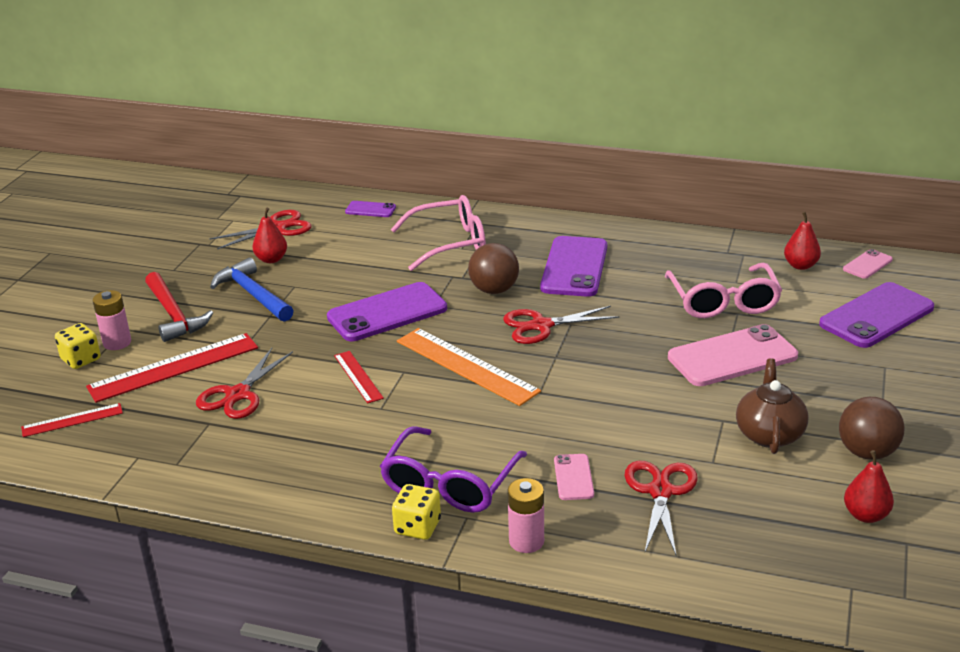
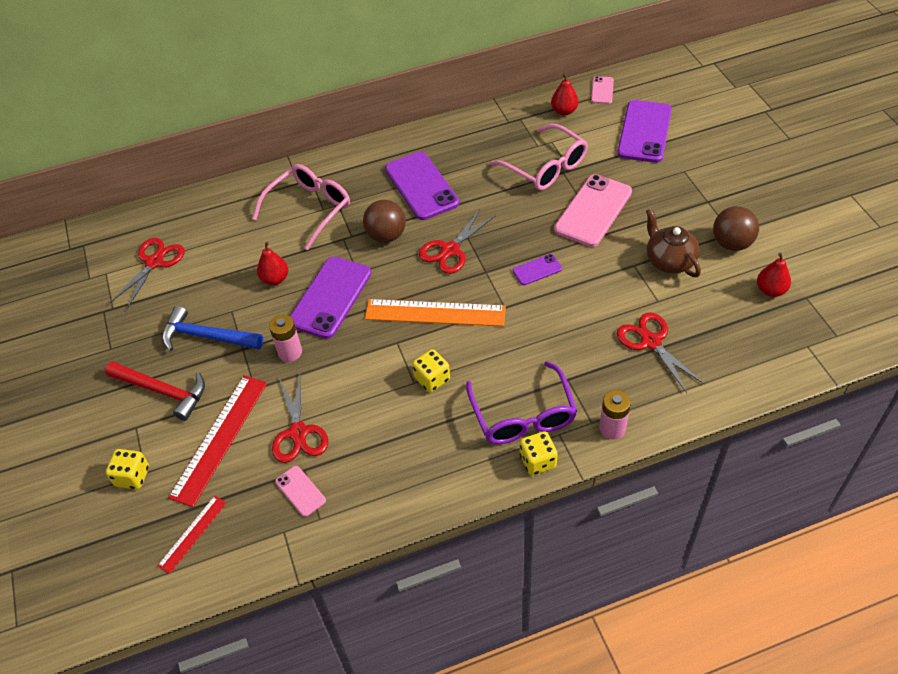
camera: 35 degrees left, 20 degrees up
pink battery [93,290,131,350] -> pink battery moved to [269,314,302,362]
red pear [252,207,287,263] -> red pear moved to [257,242,288,285]
red ruler [334,351,384,404] -> none
purple phone [345,201,396,217] -> purple phone moved to [513,254,562,285]
pink phone [554,454,594,500] -> pink phone moved to [275,466,326,517]
none -> yellow dice [412,349,450,392]

